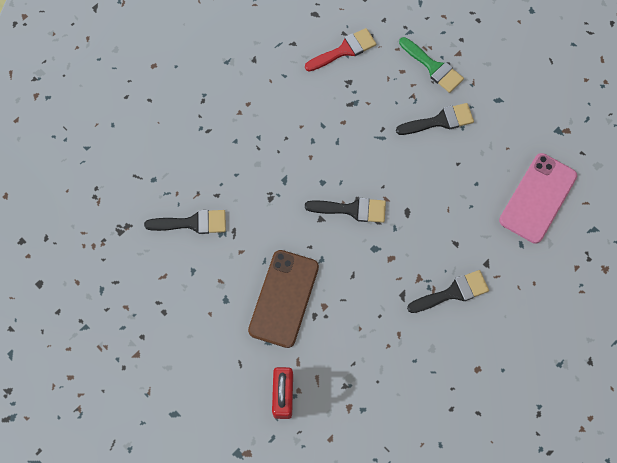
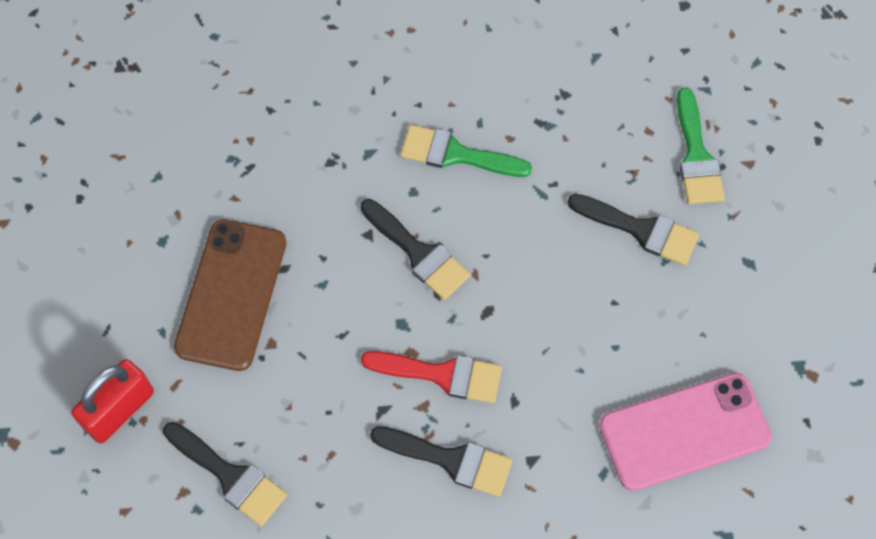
camera: 40 degrees right, 5 degrees down
black brush [144,210,226,234] -> black brush moved to [163,422,287,526]
brown phone [248,250,319,348] -> brown phone turned 45 degrees counterclockwise [174,219,286,371]
red brush [305,28,376,71] -> red brush moved to [361,351,502,403]
none -> green brush [400,125,532,177]

